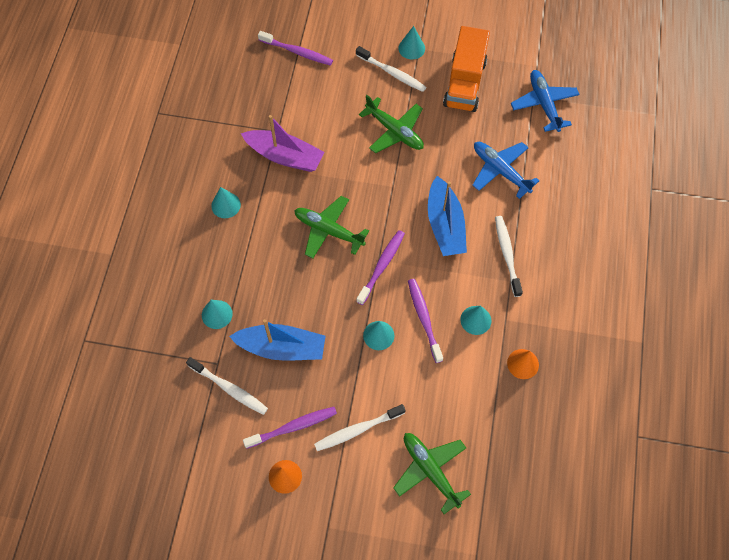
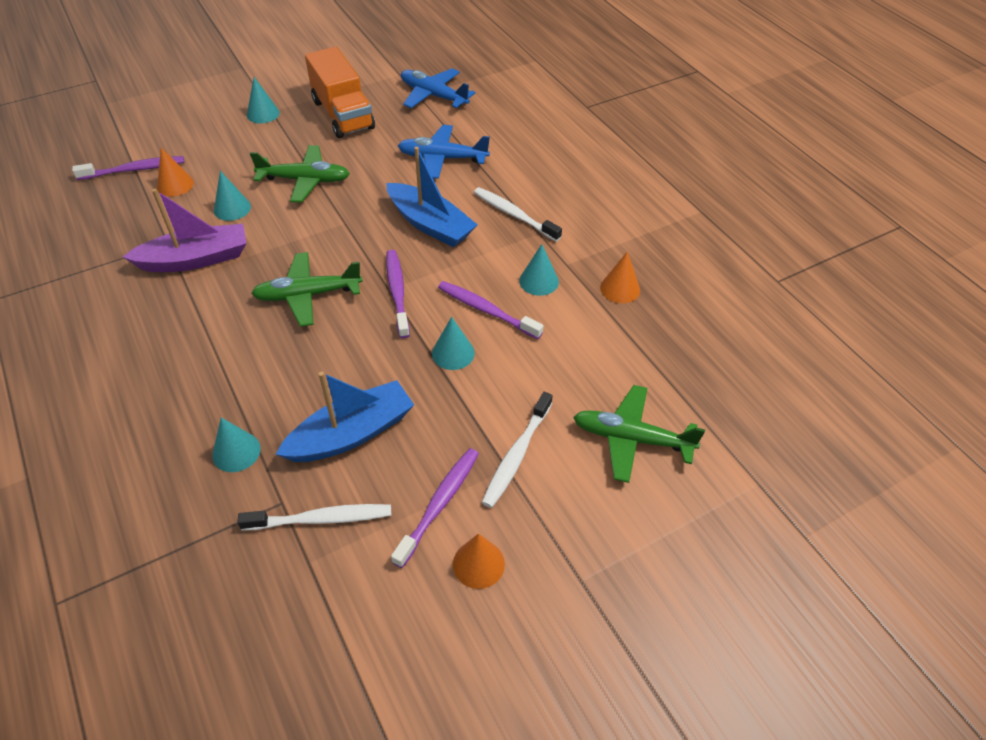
camera: 40 degrees left, 15 degrees down
turquoise cone [211,187,241,218] -> turquoise cone moved to [214,171,251,221]
white toothbrush [356,46,426,92] -> none
none -> orange cone [157,147,194,197]

